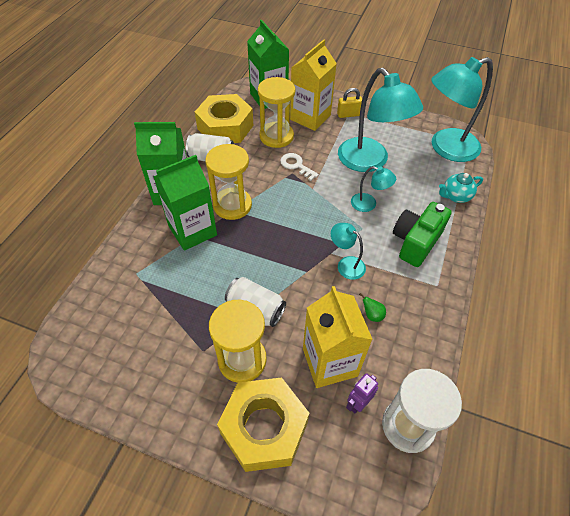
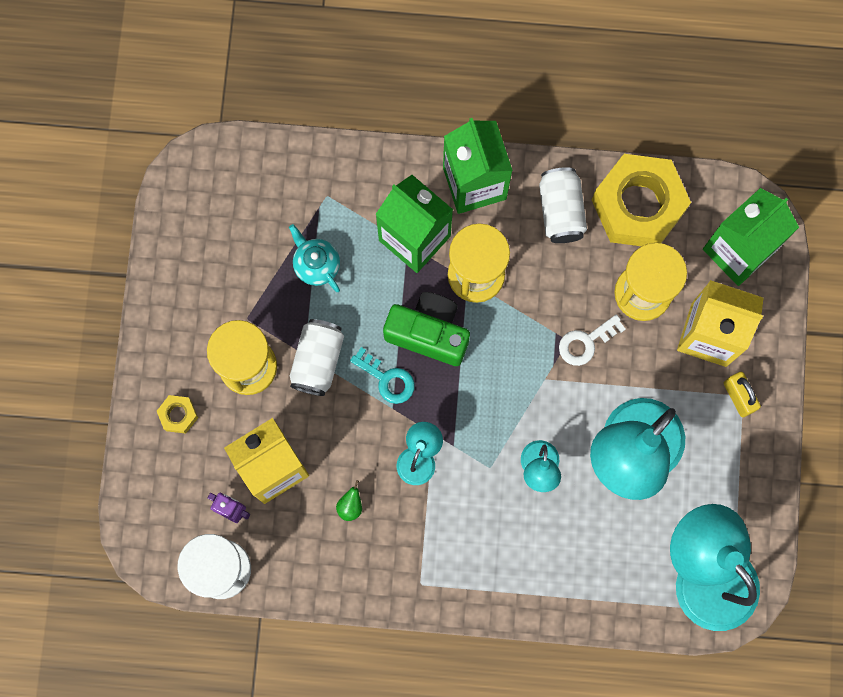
camera: 75 degrees right, 25 degrees up
yellow nut [217,377,309,472] -> yellow nut [157,395,198,434], size x0.41
white key [280,153,319,181] -> white key turned 150 degrees counterclockwise [559,314,626,366]
green camera [393,202,452,267] -> green camera moved to [383,292,470,366]
turquoise teapot [439,173,483,203] -> turquoise teapot moved to [289,224,340,292]
none -> turquoise key [350,347,415,404]

